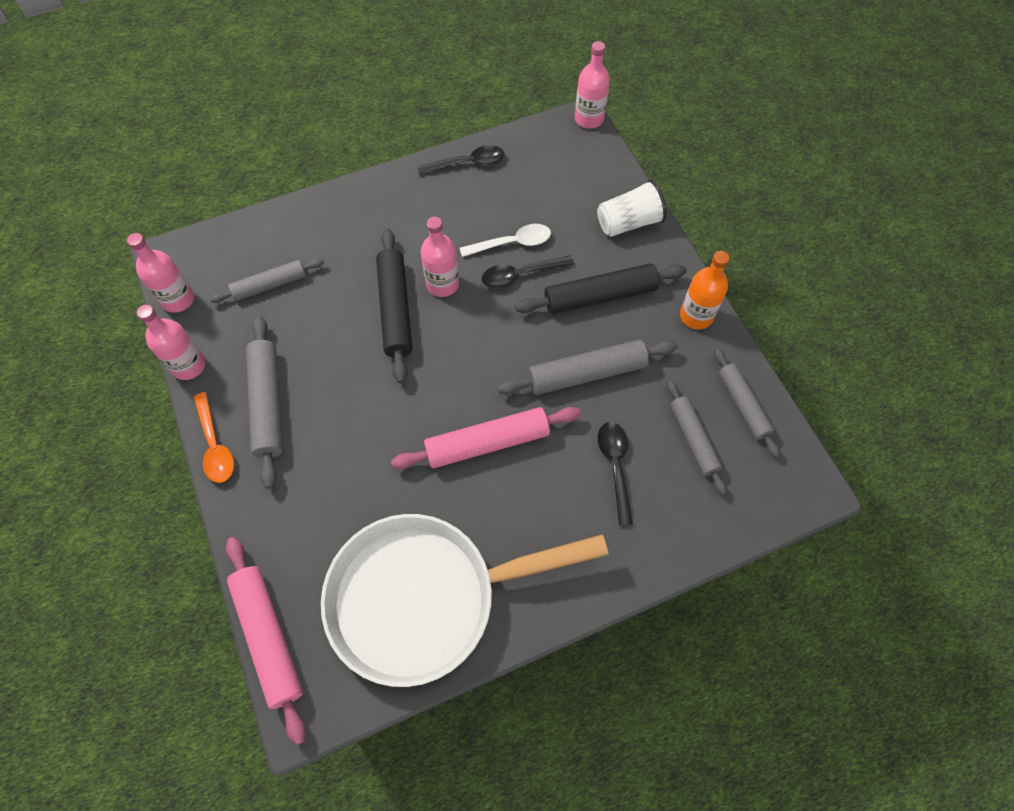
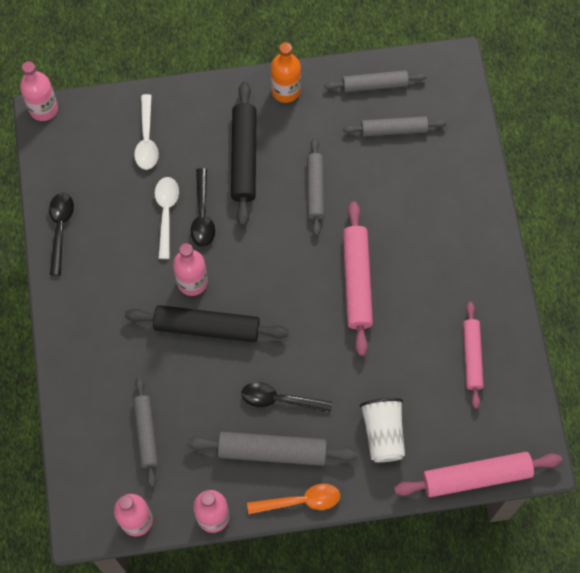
camera: 75 degrees left, 5 degrees up
white pan [321,514,609,687] -> pink rolling pin [463,302,484,408]
grey rolling pin [497,340,678,395] -> grey rolling pin [307,138,324,236], size x0.67
white cup [597,180,666,237] -> white cup moved to [359,398,405,462]
black spoon [598,422,633,526] -> black spoon moved to [241,382,332,413]
none -> white spoon [134,94,159,170]

